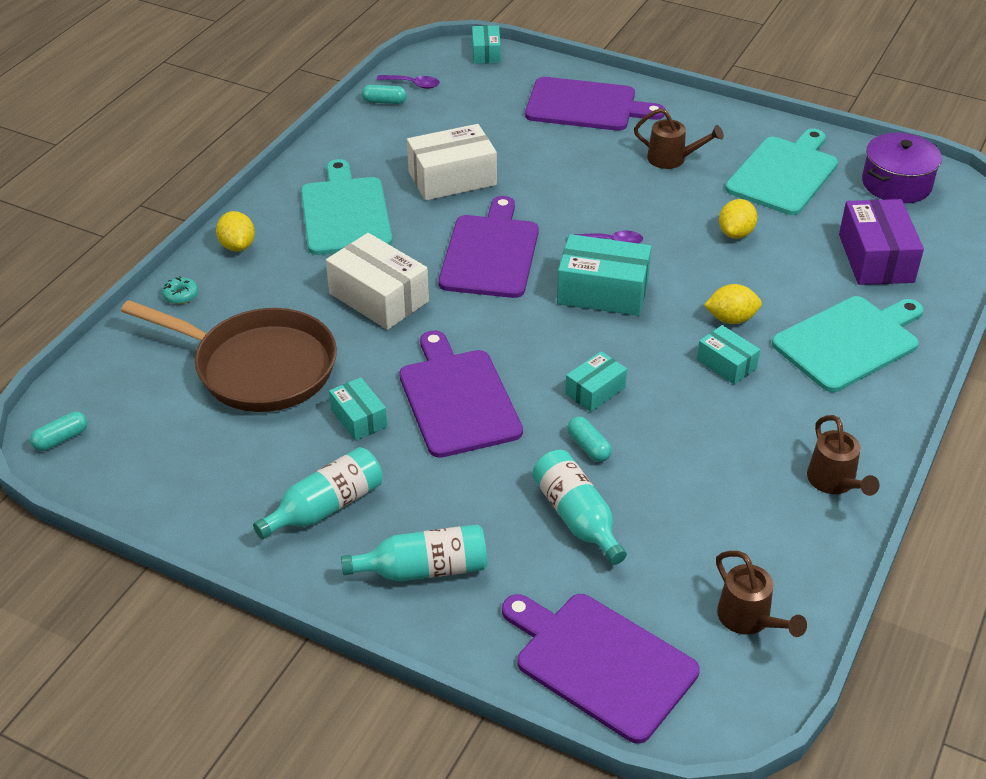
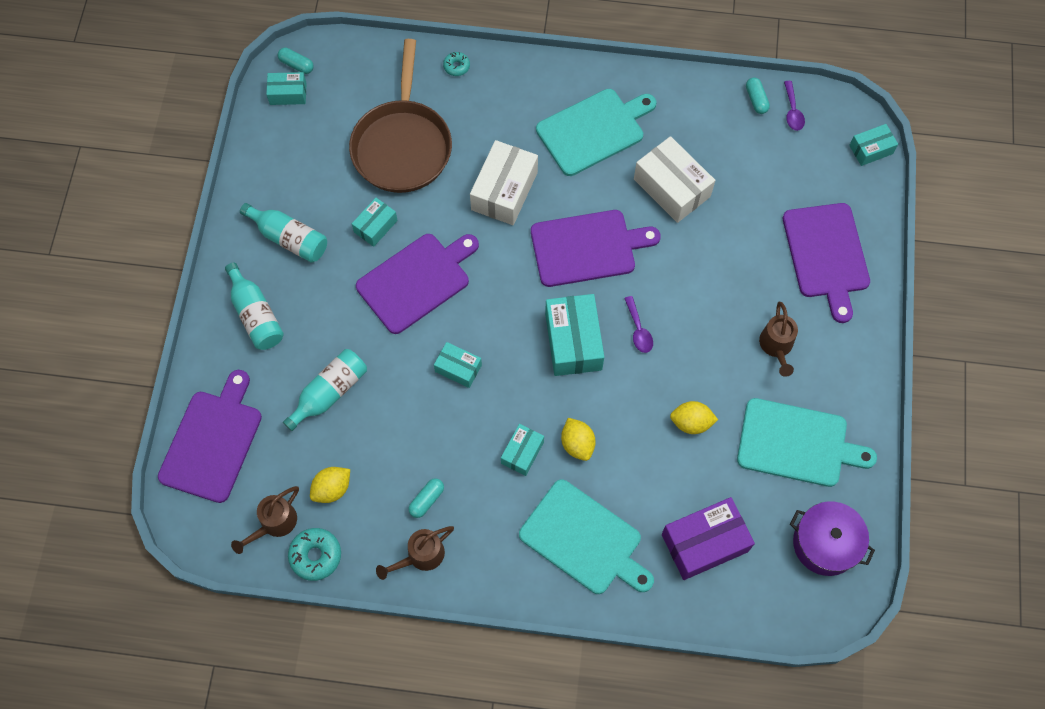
camera: 70 degrees right, 25 degrees up
yellow lemon [216,211,255,252] -> yellow lemon moved to [310,467,350,503]
turquoise capsule [567,416,612,462] -> turquoise capsule moved to [408,478,444,518]
none -> turquoise box [266,72,307,105]
none -> turquoise donut [288,528,341,581]

